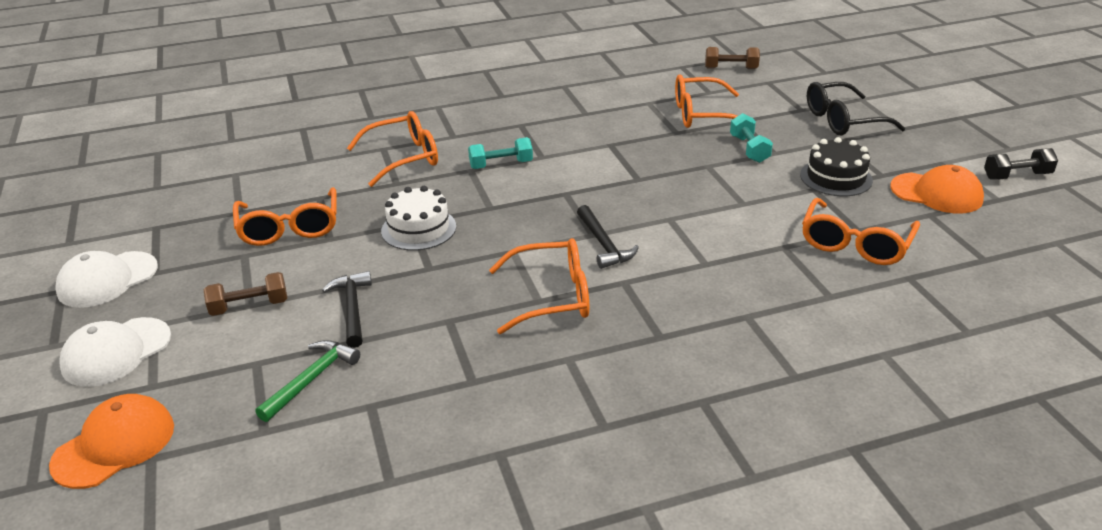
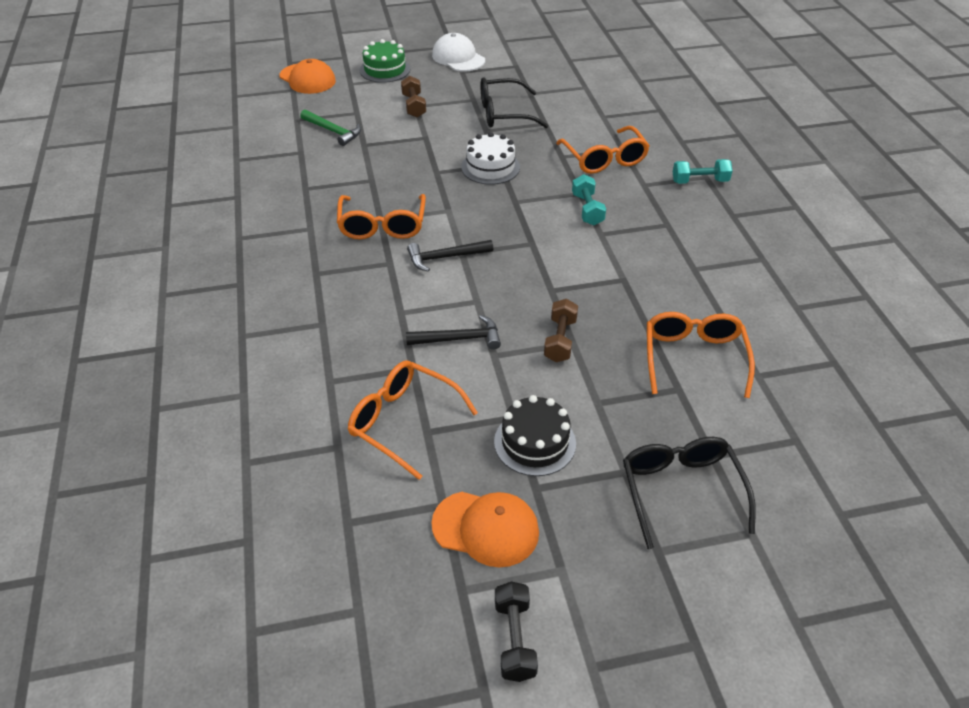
camera: 95 degrees right, 10 degrees up
white cap [59,317,171,387] -> green cake [360,39,410,83]
orange glasses [233,187,337,246] -> black glasses [481,77,548,128]
black hammer [322,271,372,348] -> black hammer moved to [406,315,501,350]
brown dumbbell [705,47,760,69] -> brown dumbbell moved to [544,299,578,362]
turquoise dumbbell [730,113,773,163] -> turquoise dumbbell moved to [673,159,732,184]
orange cap [890,165,984,214] -> orange cap turned 105 degrees counterclockwise [431,492,539,567]

